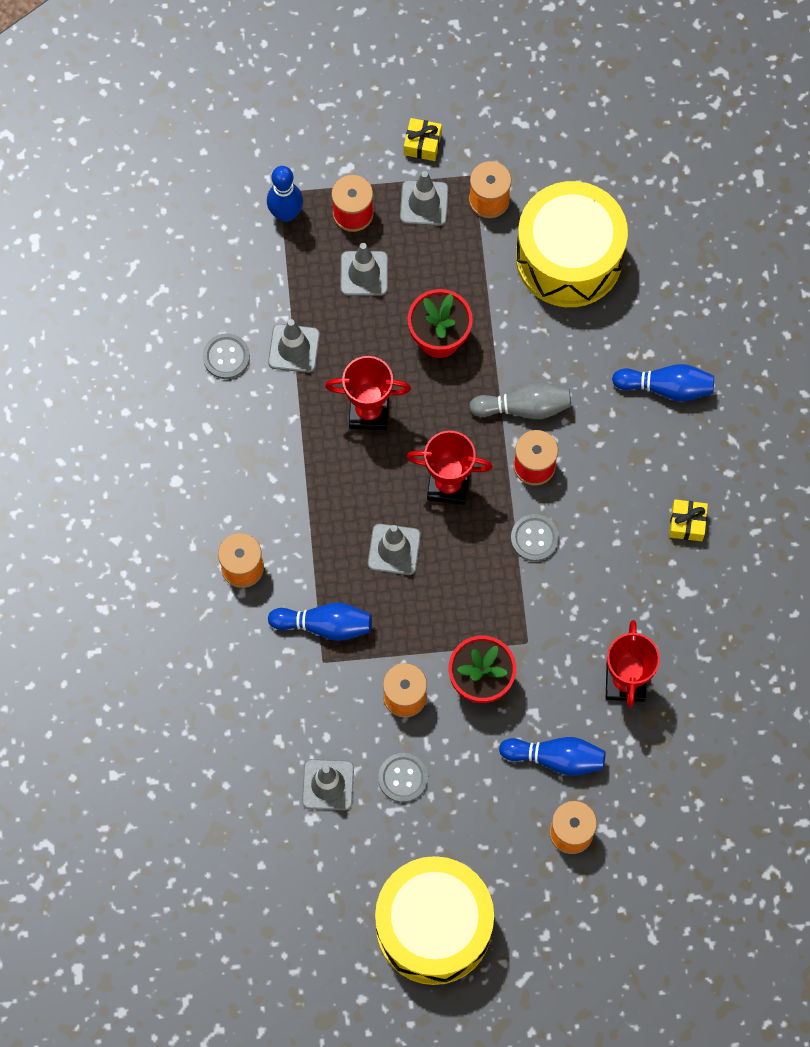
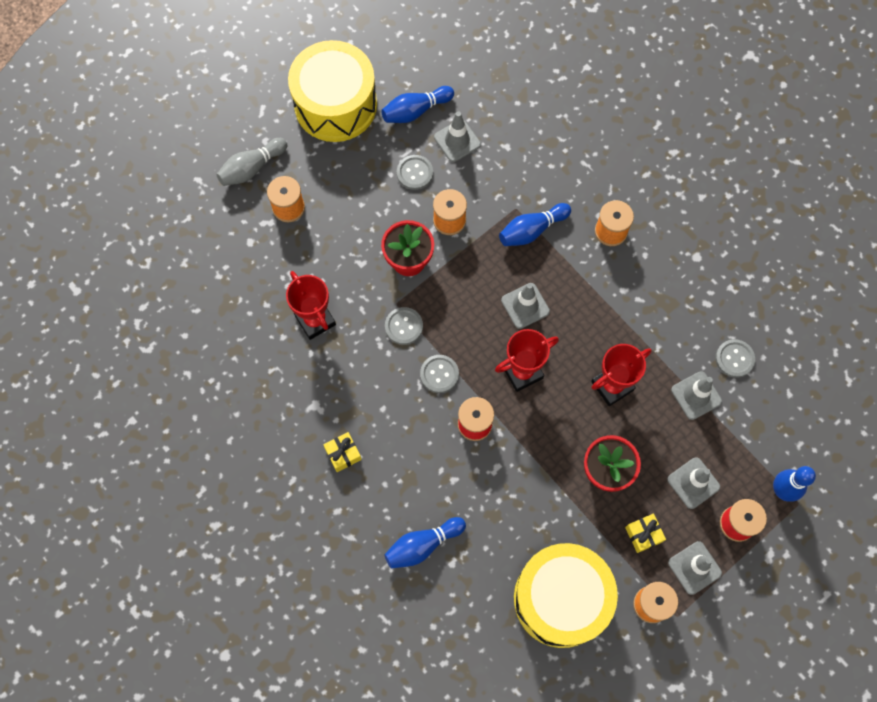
camera: 145 degrees right, 0 degrees up
yellow gift [404,118,442,161] -> yellow gift moved to [625,514,666,553]
grey bowling pin [469,382,571,419] -> grey bowling pin moved to [216,138,287,186]
blue bowling pin [499,737,605,776] -> blue bowling pin moved to [381,86,454,123]
none -> grey button [385,307,423,345]

